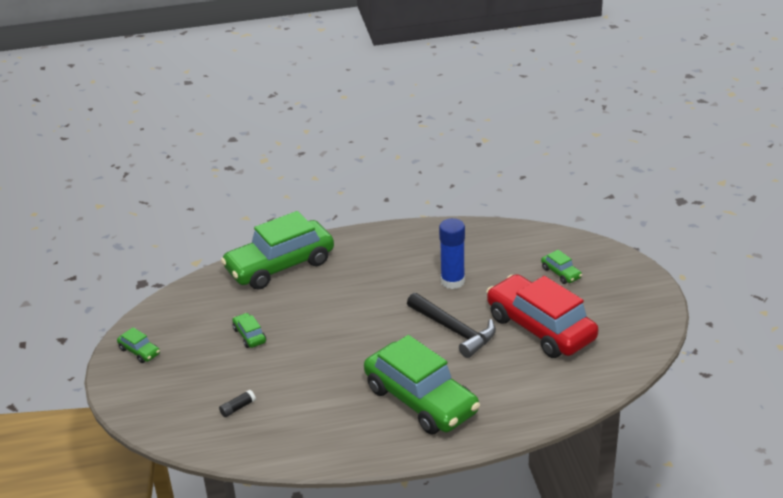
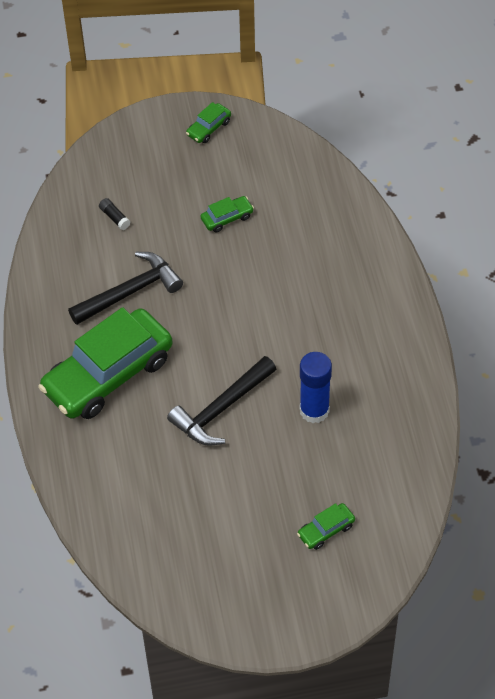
camera: 90 degrees right, 20 degrees up
green car [221,211,334,290] -> none
red car [487,274,599,358] -> none
none -> black hammer [68,252,183,325]

